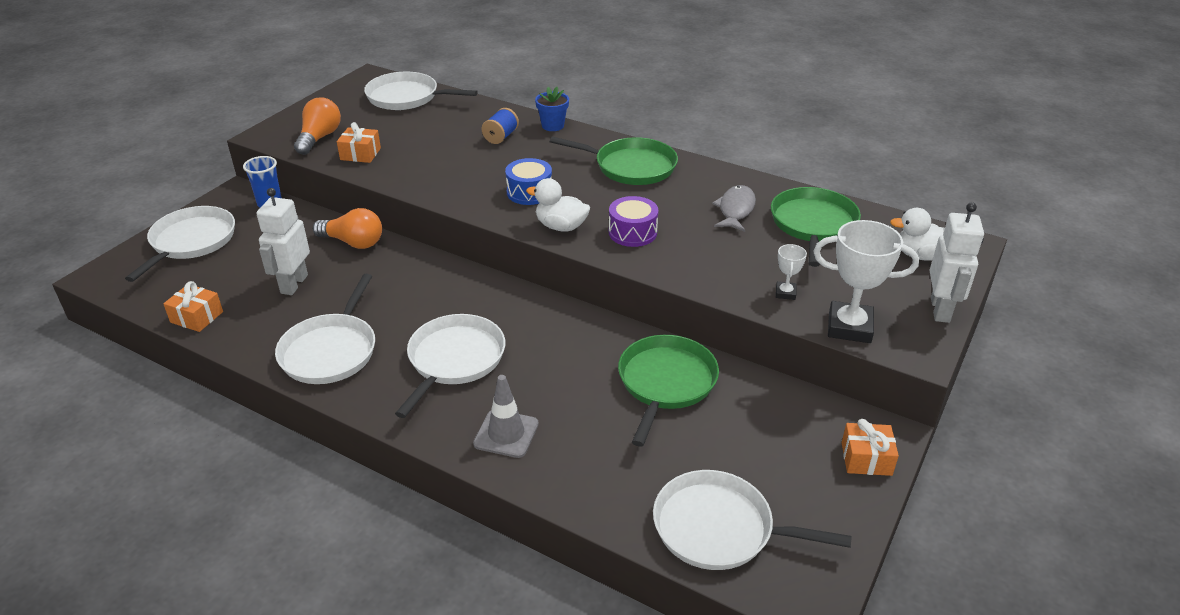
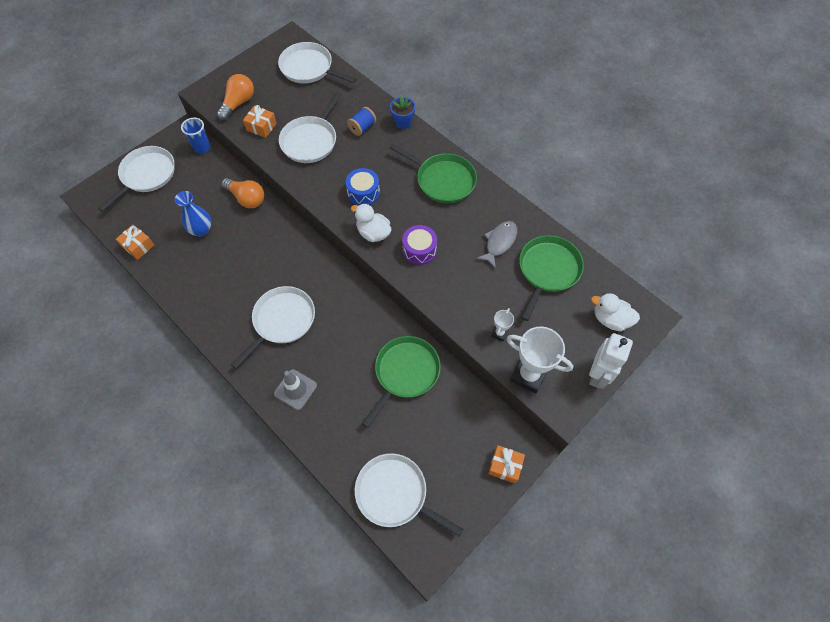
camera: 15 degrees right, 25 degrees up
white robot [256,188,310,295] -> blue vase [174,191,212,236]
white pan [275,274,375,384] -> white pan moved to [279,91,342,163]

